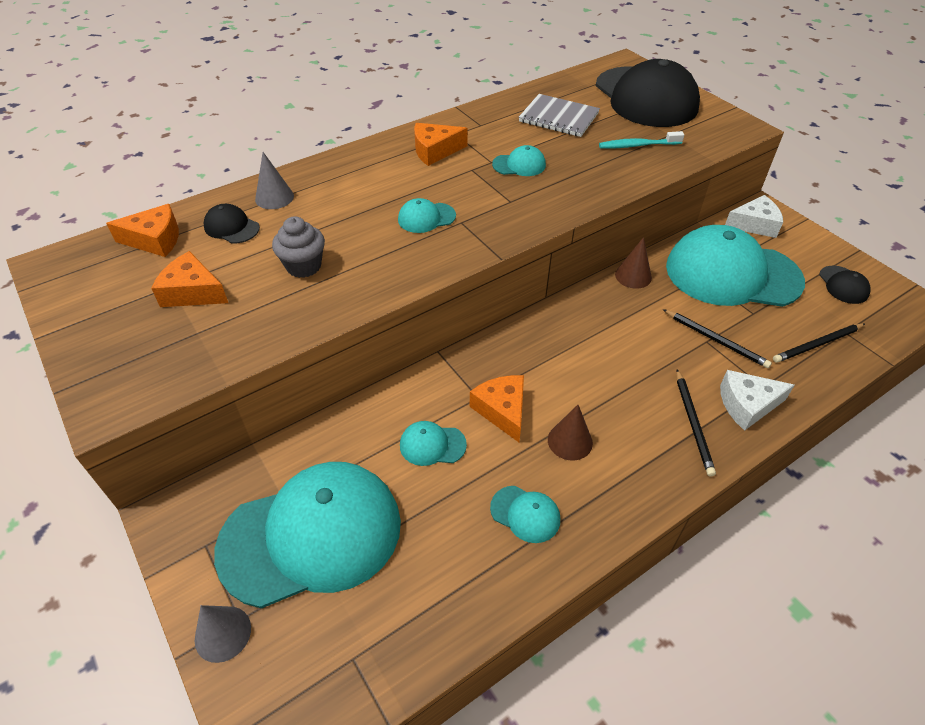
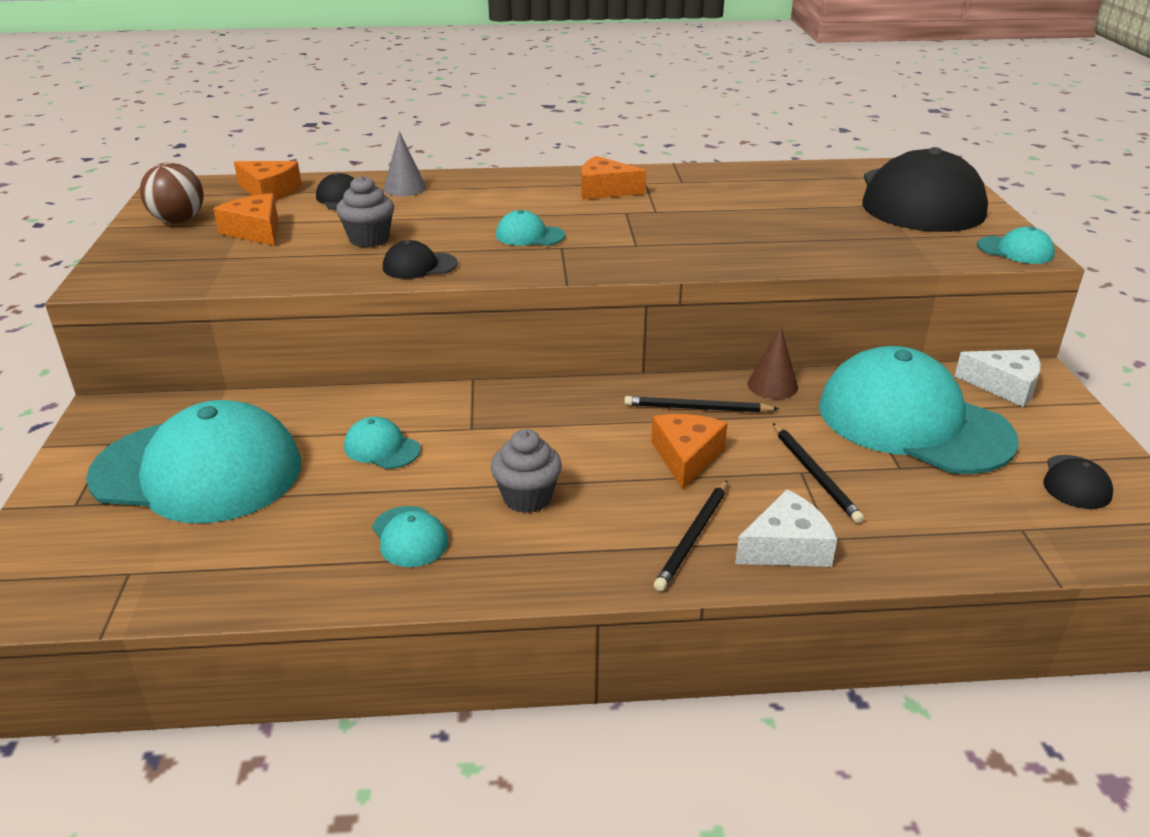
camera: 30 degrees right, 15 degrees down
grey cone [195,605,251,663] -> none
orange cheese [470,375,524,442] -> orange cheese moved to [651,414,727,490]
turquoise cap [492,145,546,176] -> turquoise cap moved to [977,227,1055,264]
grey notebook [519,94,600,137] -> none
brown cone [548,405,593,460] -> grey cupcake [491,429,562,513]
turquoise toothbrush [599,131,684,149] -> none
white cheese [720,370,795,431] -> white cheese turned 135 degrees clockwise [735,489,837,567]
black pencil [773,324,865,363] -> black pencil moved to [624,396,779,412]
none -> brown ball [140,162,204,223]
none -> black cap [383,240,458,279]

